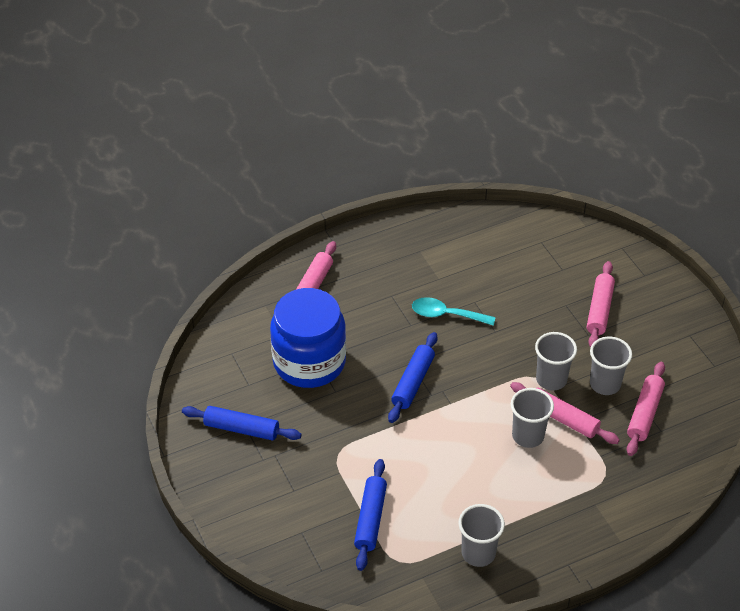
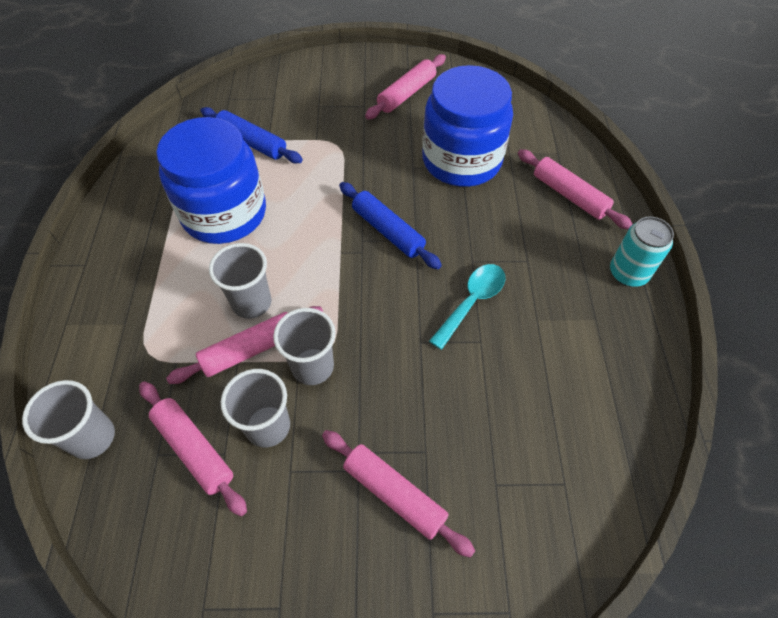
camera: 115 degrees right, 10 degrees up
blue rolling pin [182,406,302,440] -> pink rolling pin [365,54,446,120]
grey cup [458,504,505,567] -> grey cup moved to [22,380,115,459]
none -> blue jar [156,117,266,244]
none -> turquoise can [610,217,674,287]

